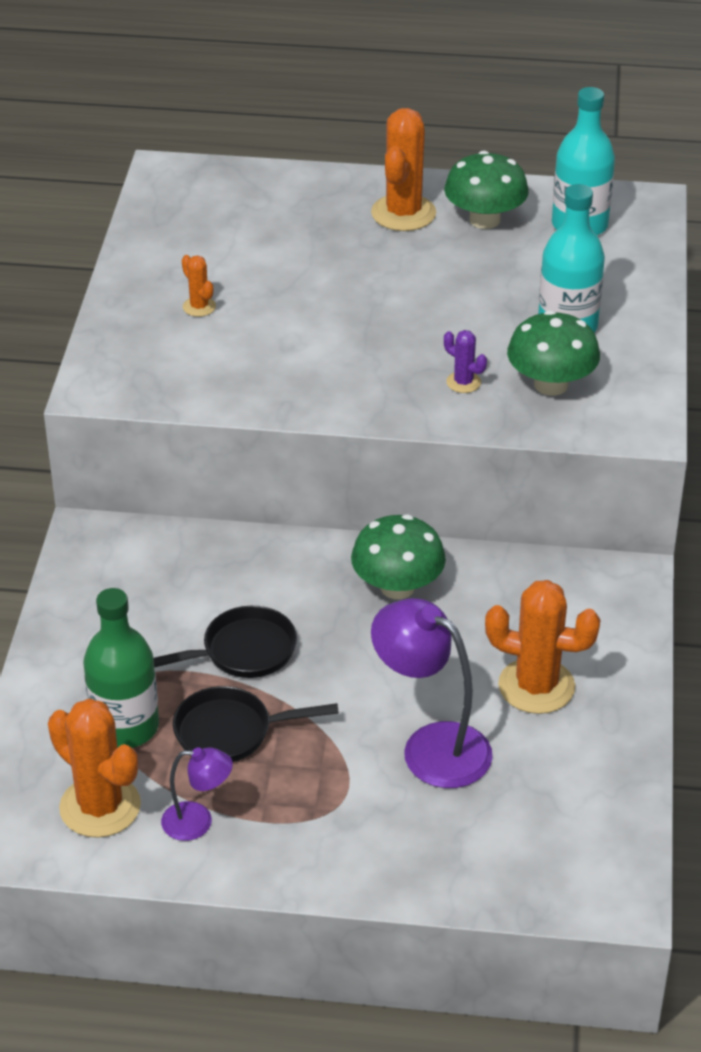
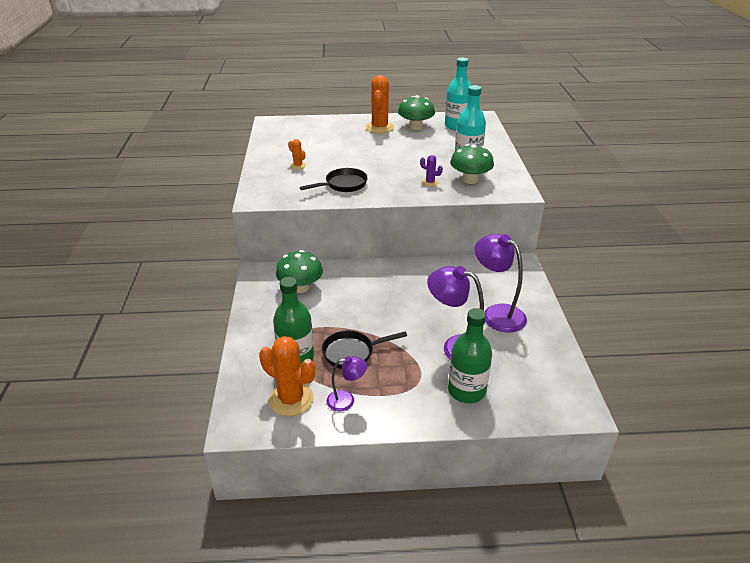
camera: 10 degrees left, 5 degrees down
black pan [154,606,297,678] -> black pan moved to [300,168,368,192]
green mushroom [351,514,446,599] -> green mushroom moved to [276,250,323,293]
orange cactus [485,580,600,714] -> purple lamp [474,234,527,333]
none -> green bottle [448,308,492,403]

